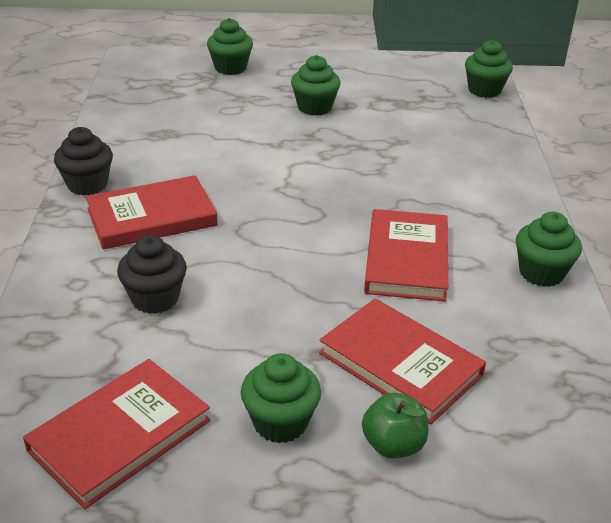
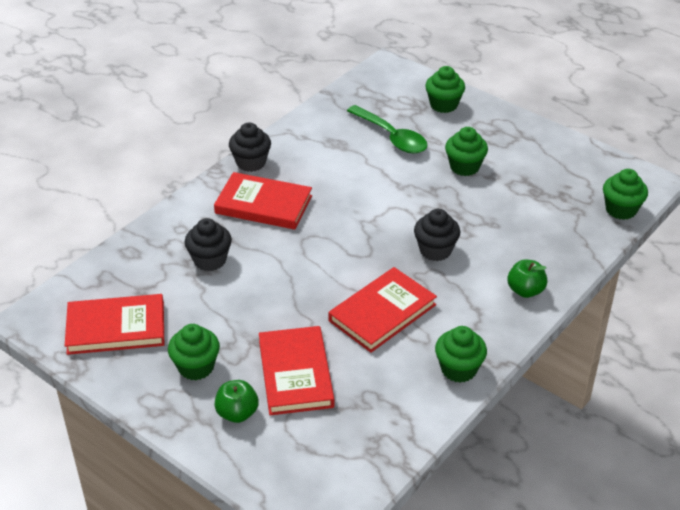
camera: 40 degrees right, 5 degrees up
none -> green spoon [347,105,428,154]
none -> black cupcake [414,209,460,261]
none -> green apple [508,260,548,298]

